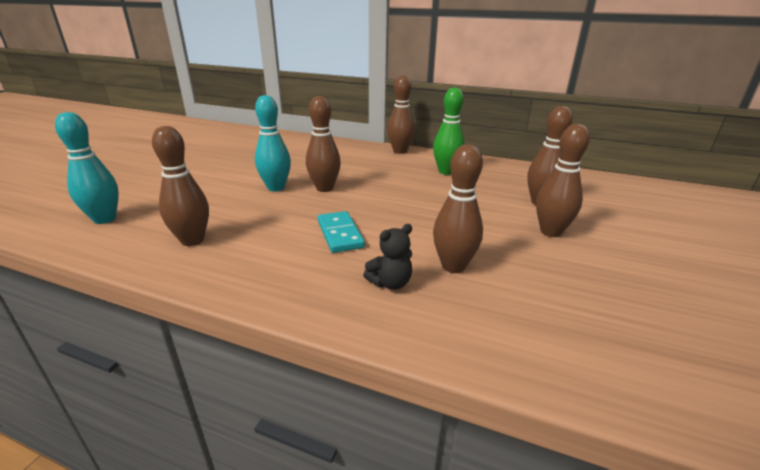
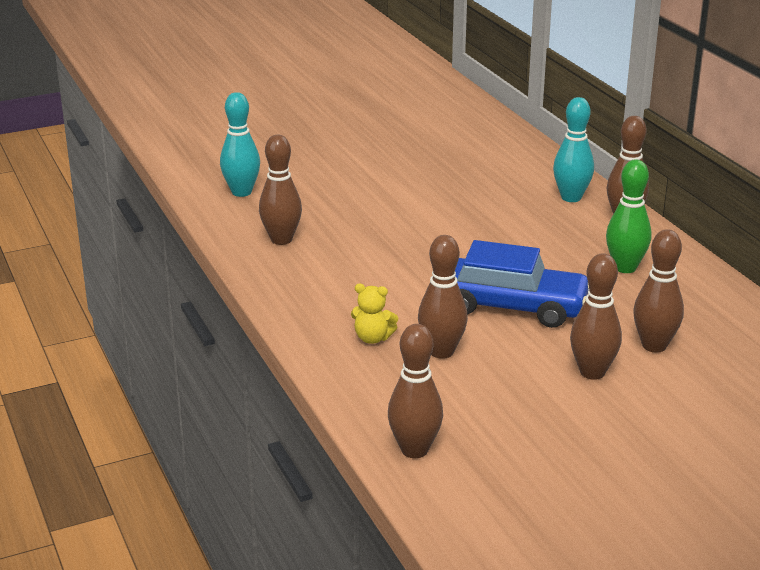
camera: 45 degrees right, 0 degrees up
turquoise bowling pin [255,95,291,192] -> turquoise bowling pin moved to [553,97,594,202]
brown bowling pin [306,96,341,192] -> brown bowling pin moved to [388,324,443,458]
turquoise domino [318,211,365,253] -> none
black teddy bear [363,224,412,290] -> yellow teddy bear [351,284,398,344]
none -> blue car [455,240,589,328]

